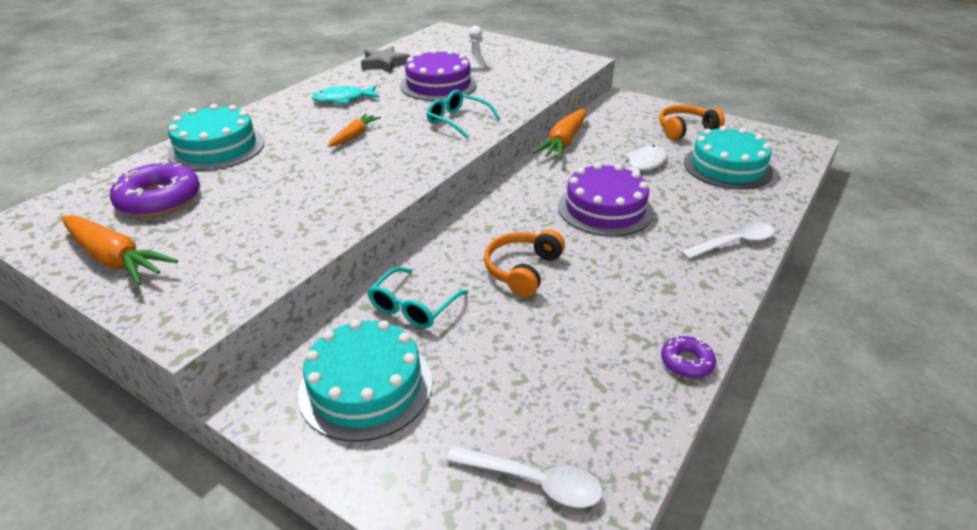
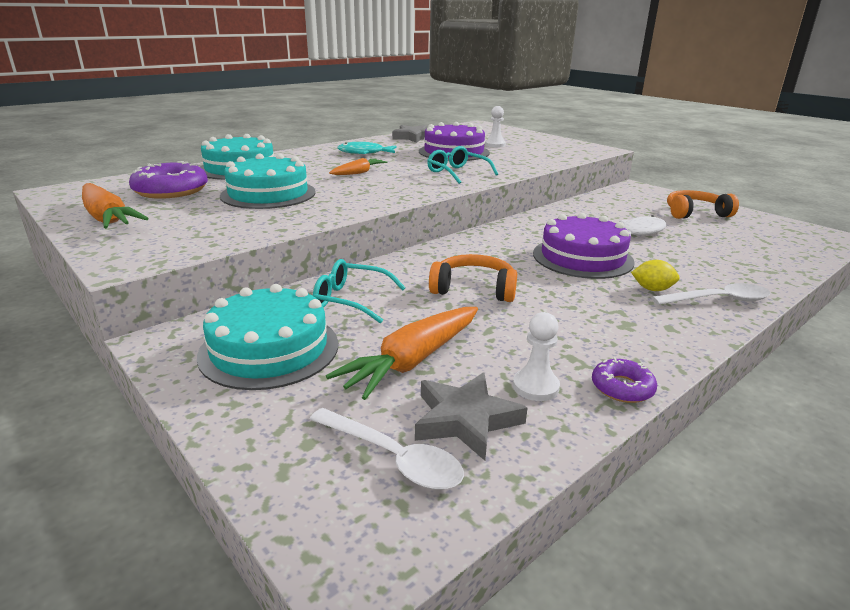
camera: 15 degrees right, 10 degrees down
turquoise glasses [368,267,468,328] -> turquoise glasses turned 60 degrees clockwise [313,259,406,323]
orange headphones [484,230,565,297] -> orange headphones turned 60 degrees clockwise [429,254,517,302]
orange carrot [532,109,586,160] -> orange carrot moved to [326,307,478,400]
turquoise cake [684,126,773,190] -> turquoise cake moved to [220,153,316,209]
none -> grey star [415,372,528,461]
none -> white pawn [513,312,560,401]
none -> yellow lemon [631,260,680,291]

